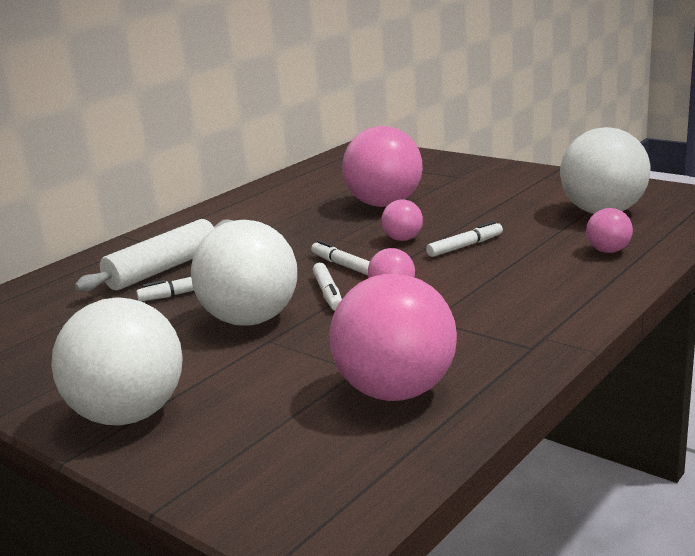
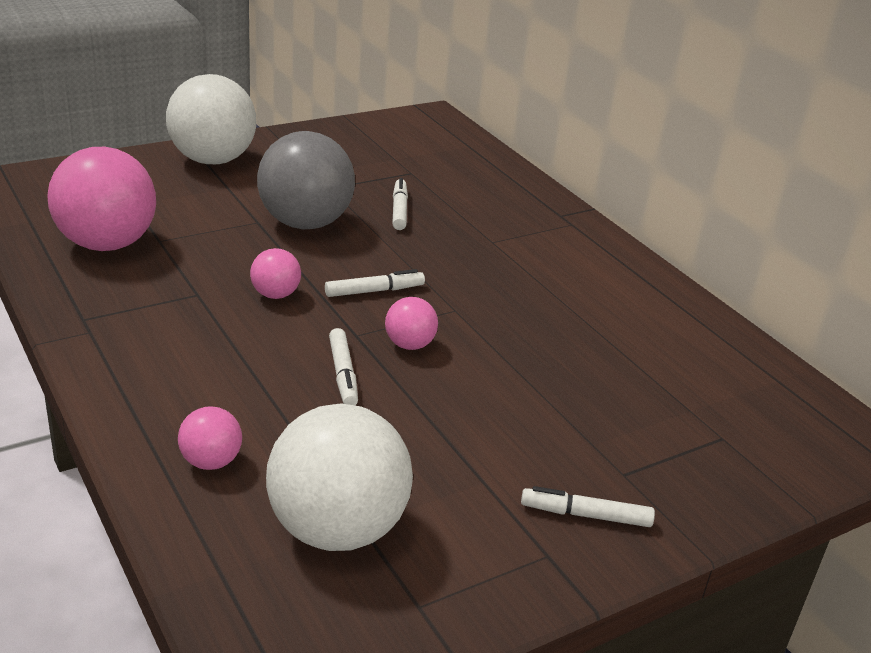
camera: 105 degrees right, 10 degrees up
white rolling pin [75,219,234,292] -> none
white ball [191,220,297,325] -> grey ball [257,131,355,229]
white marker [313,263,342,311] -> white marker moved to [521,486,655,527]
pink ball [342,126,423,207] -> none

